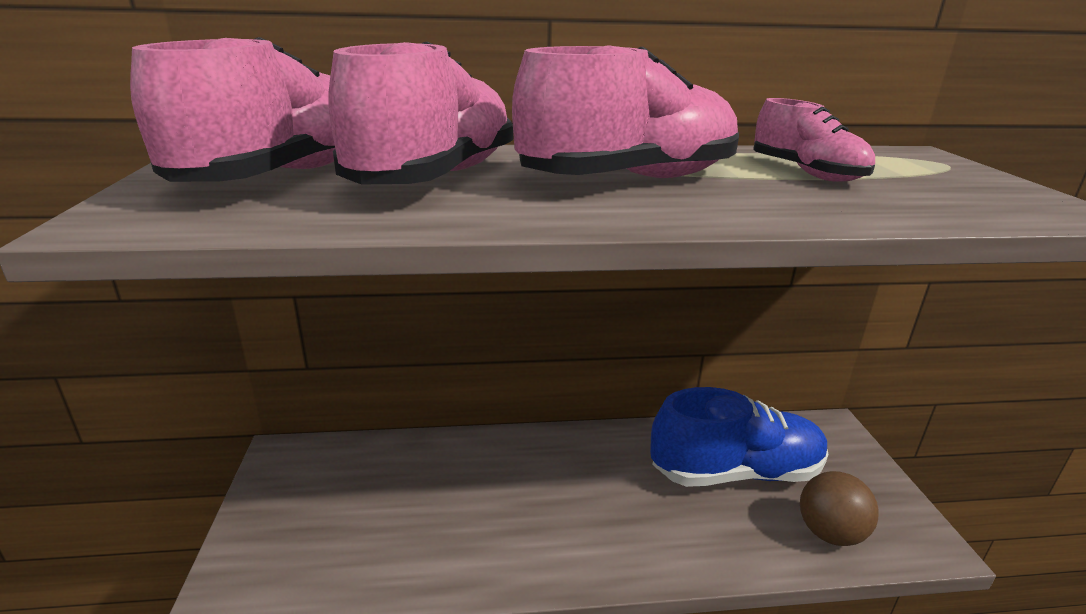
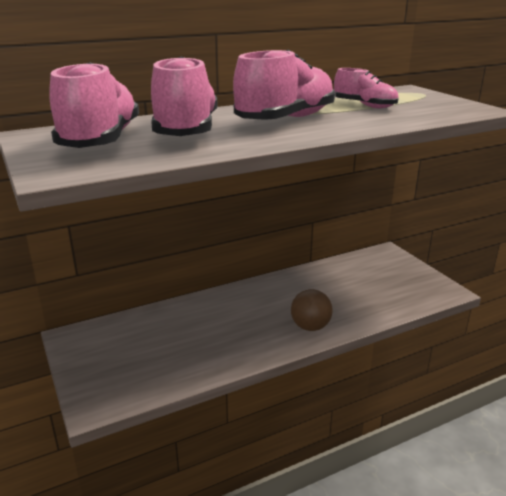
camera: 20 degrees left, 0 degrees up
blue shoe [650,387,828,487] -> none
brown ball [800,471,879,546] -> brown ball moved to [291,289,333,331]

